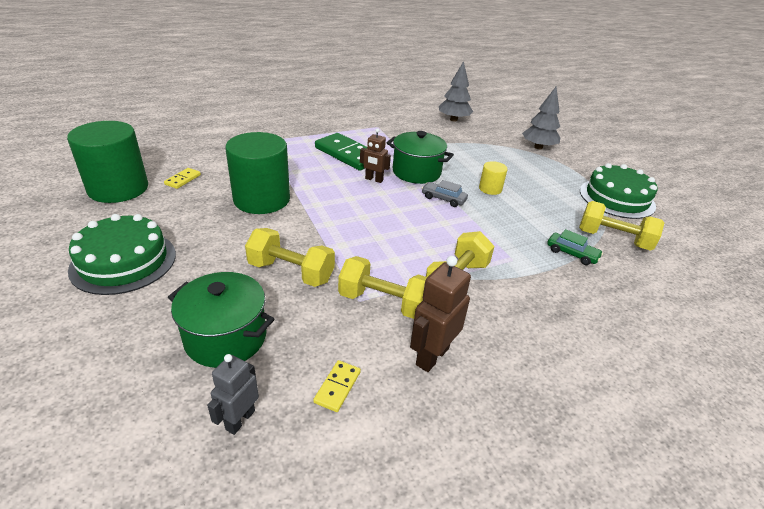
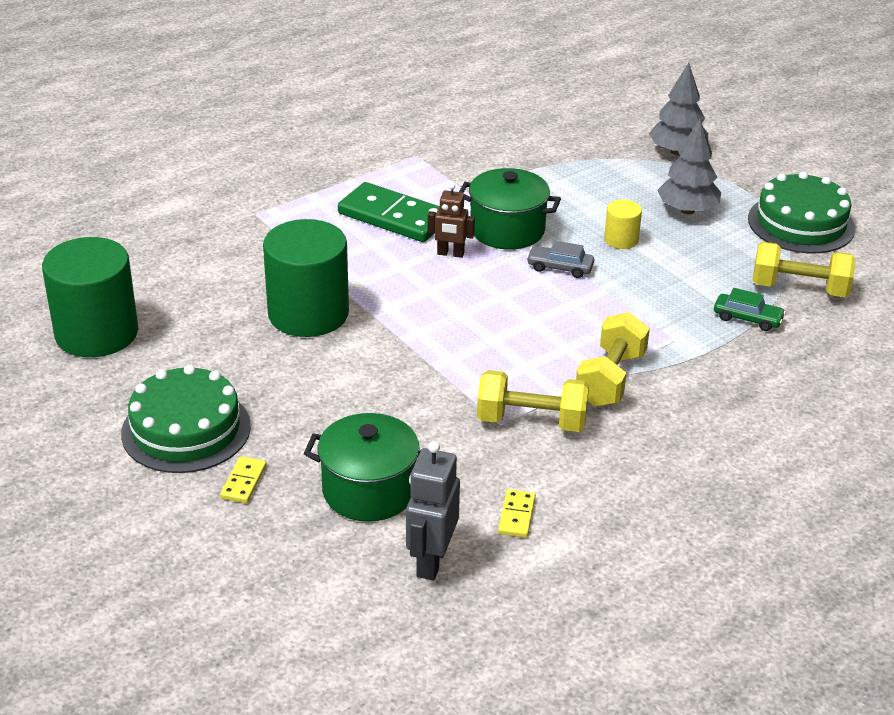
camera: 10 degrees left, 0 degrees up
yellow domino [164,168,201,189] -> yellow domino moved to [220,456,267,503]
grey robot [207,354,259,435] -> grey robot [406,441,460,580], size x1.51
yellow dumbbell [245,228,335,287] -> none
brown robot [410,256,471,372] -> none
grey tree [439,61,473,121] -> grey tree moved to [657,119,721,214]

